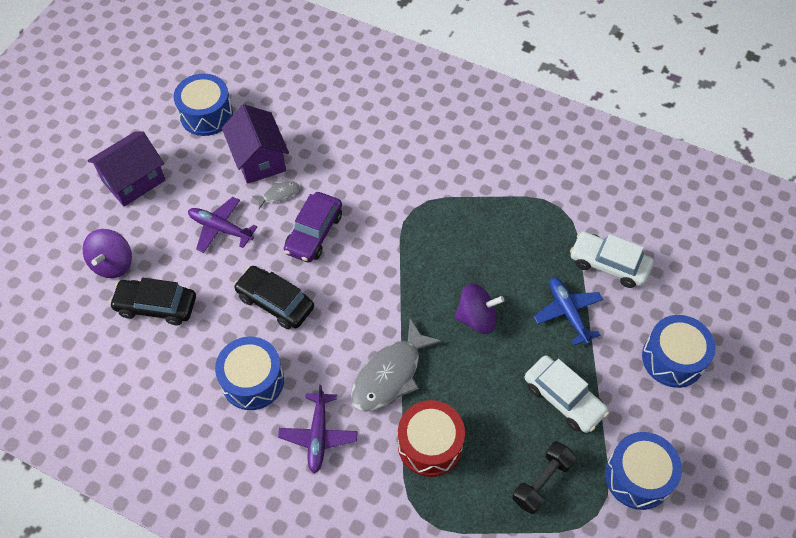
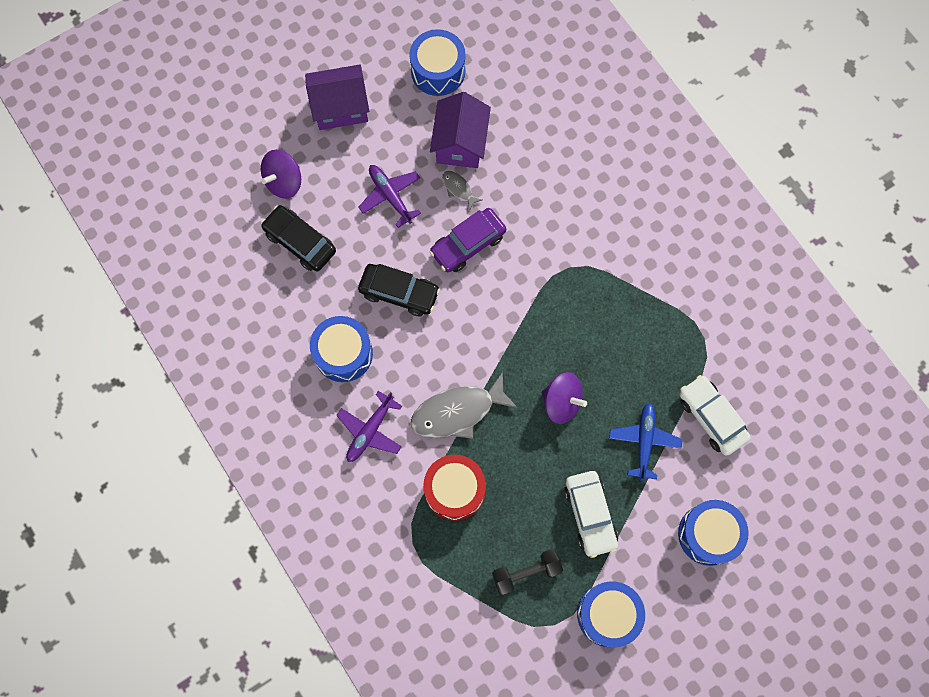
camera: 30 degrees right, 15 degrees up
black car [234,266,314,329] -> black car turned 135 degrees clockwise [358,264,440,316]
grey fish [252,181,299,209] -> grey fish turned 135 degrees counterclockwise [442,171,482,211]

